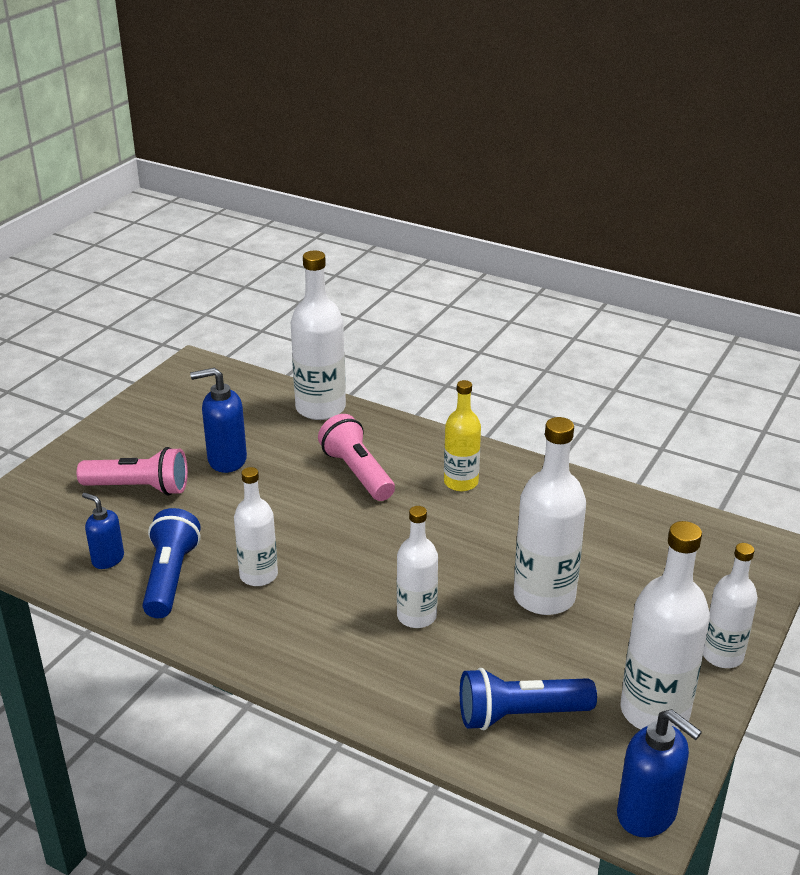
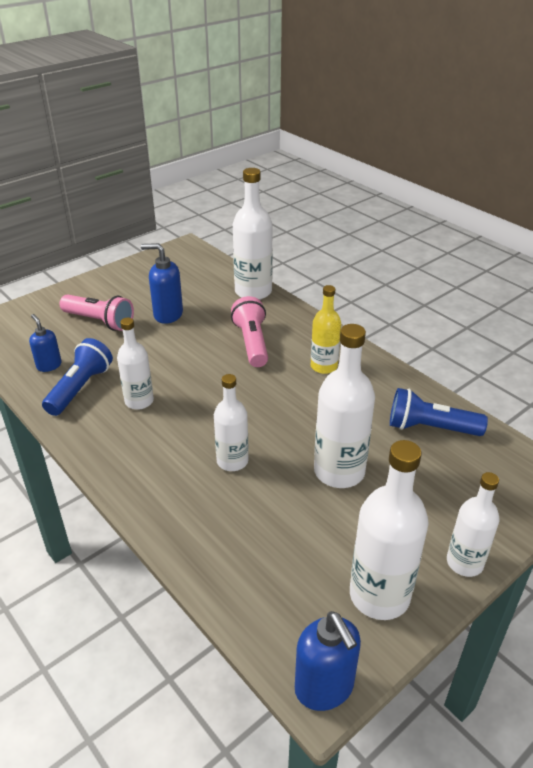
camera: 20 degrees right, 5 degrees up
blue flashlight [460,668,597,730] -> blue flashlight moved to [390,388,488,436]

